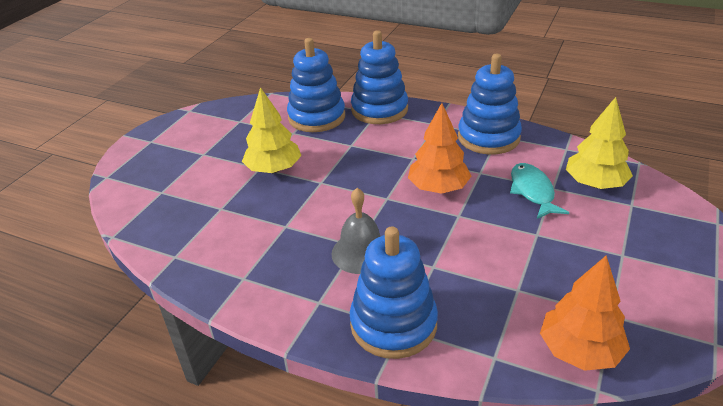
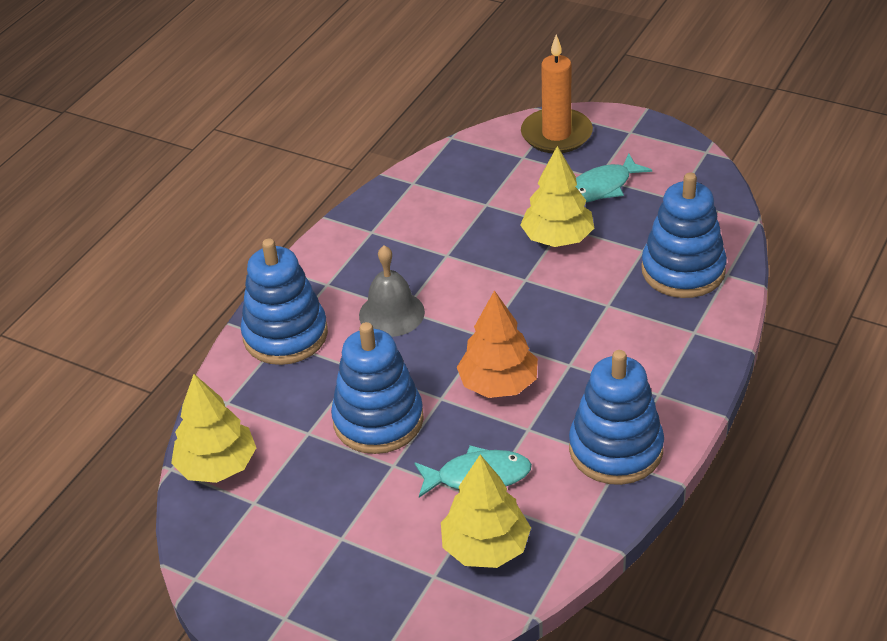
camera: 95 degrees right, 5 degrees up
blue stacking toy [351,30,408,124] -> blue stacking toy moved to [331,322,424,454]
orange tree [540,256,630,371] -> yellow tree [171,374,256,483]
none -> orange candle [521,34,593,153]
none -> turquoise fish [576,153,652,202]

